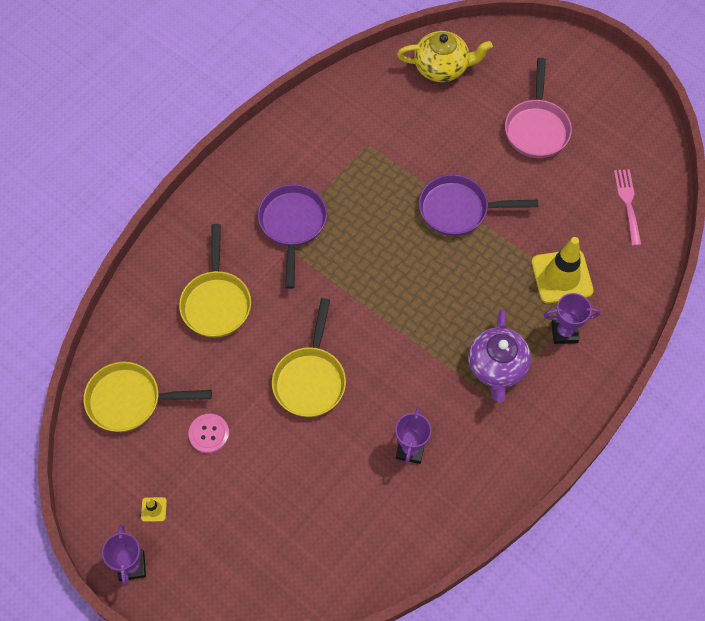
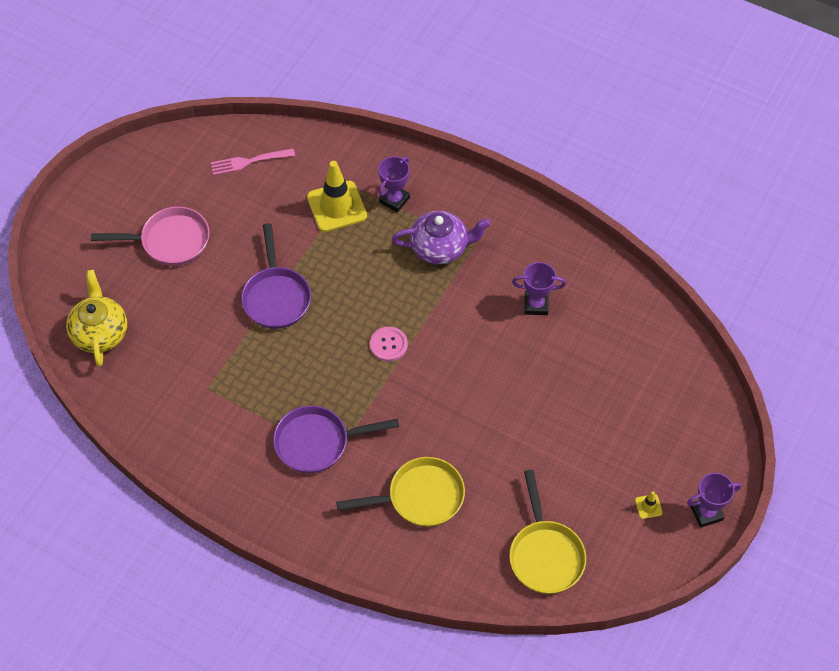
camera: 100 degrees left, 5 degrees down
pink button [189,414,229,453] -> pink button moved to [370,327,408,362]
yellow pan [272,298,346,417] -> none
purple trophy [544,293,600,344] -> purple trophy turned 45 degrees clockwise [378,156,410,213]

